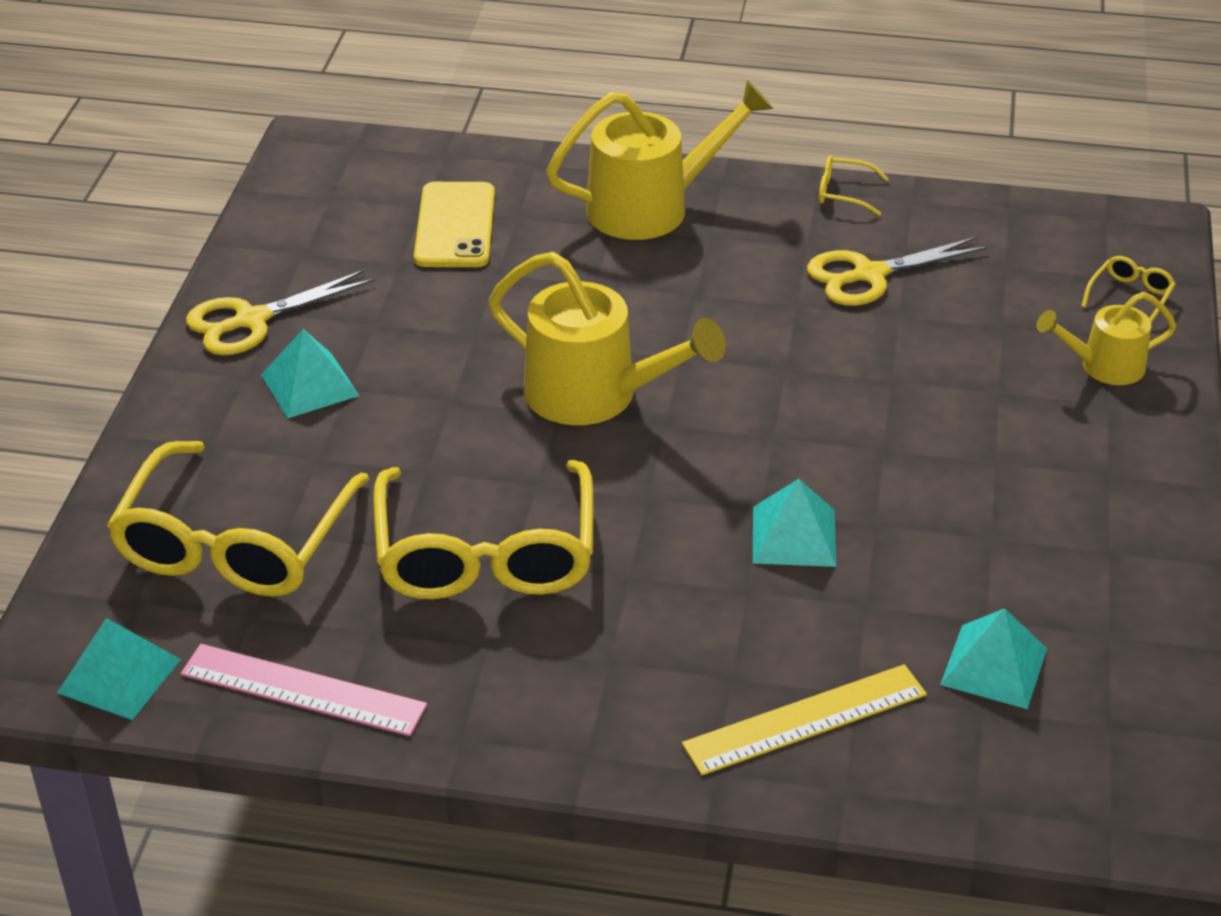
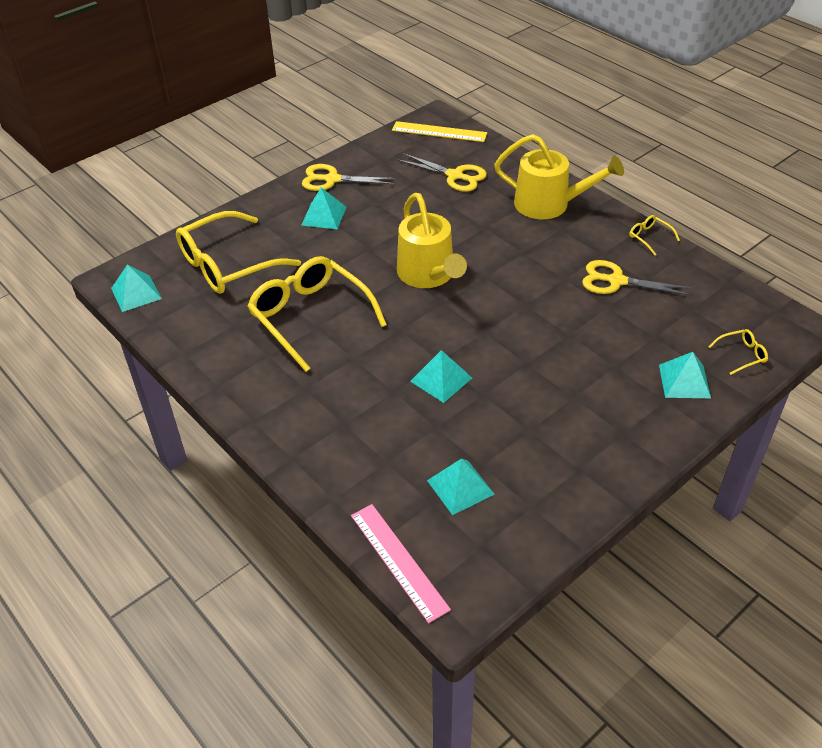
camera: 40 degrees right, 5 degrees up
pink ruler [181,644,428,736] -> pink ruler moved to [351,504,451,623]
yellow glasses [373,460,594,599] -> yellow glasses turned 105 degrees clockwise [247,256,387,372]
yellow phone [414,182,495,267] -> yellow scissors [397,153,487,192]
yellow ruler [682,664,927,775] -> yellow ruler moved to [392,121,487,142]
yellow watering can [1036,292,1176,385] -> turquoise pyramid [659,352,711,398]

